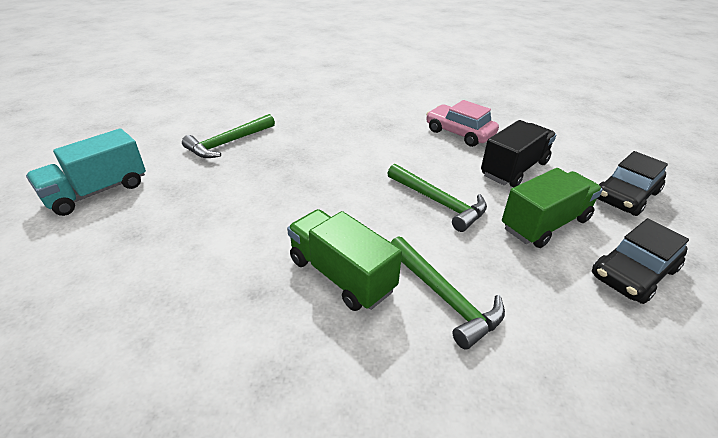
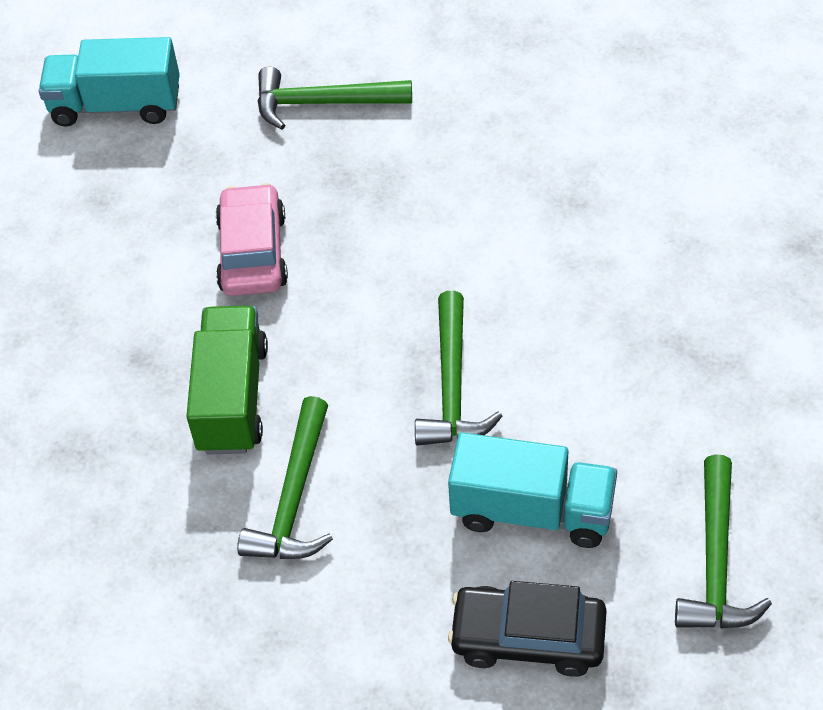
camera: 50 degrees right, 15 degrees up
pink car [426,100,499,147] -> pink car moved to [215,183,288,296]
black truck [481,120,556,188] -> none
green truck [502,168,603,248] -> turquoise truck [448,432,617,548]
black car [597,151,668,216] -> green hammer [675,454,772,629]

